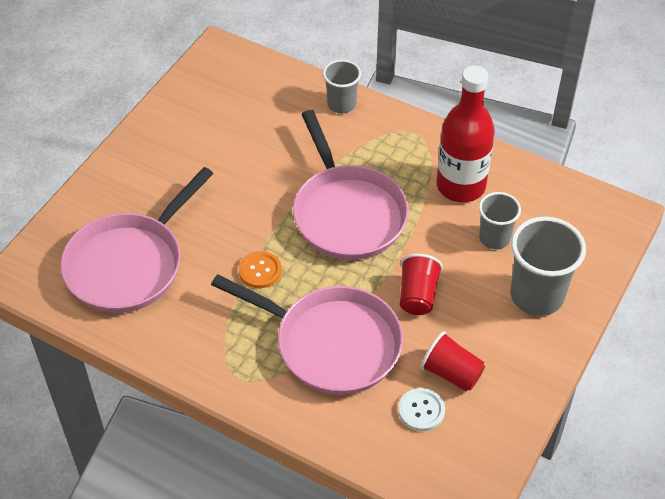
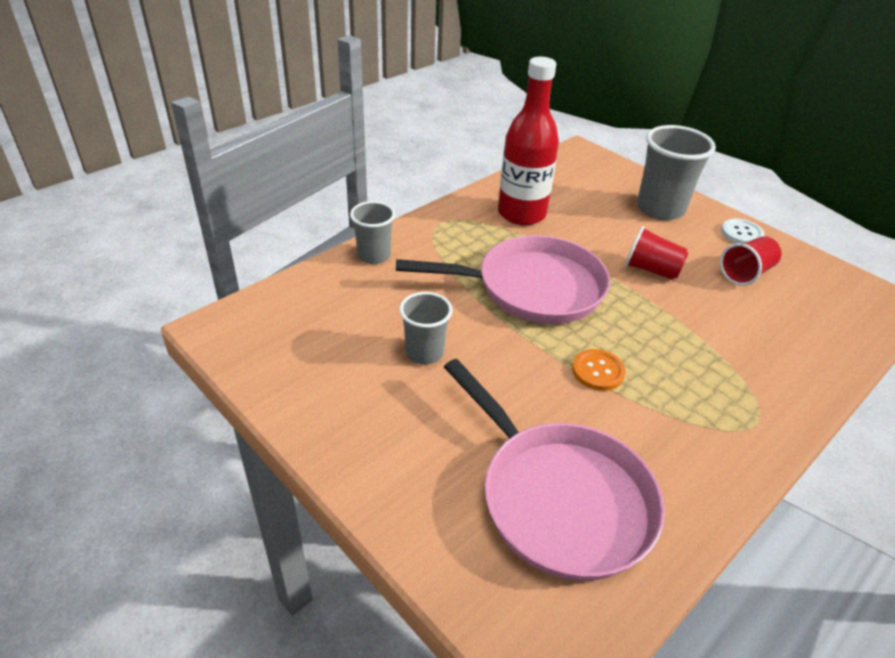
camera: 75 degrees left, 10 degrees down
pink pan [211,274,403,395] -> none
white button [398,388,445,431] -> white button moved to [721,219,765,243]
grey cup [479,192,521,249] -> grey cup moved to [399,292,452,364]

